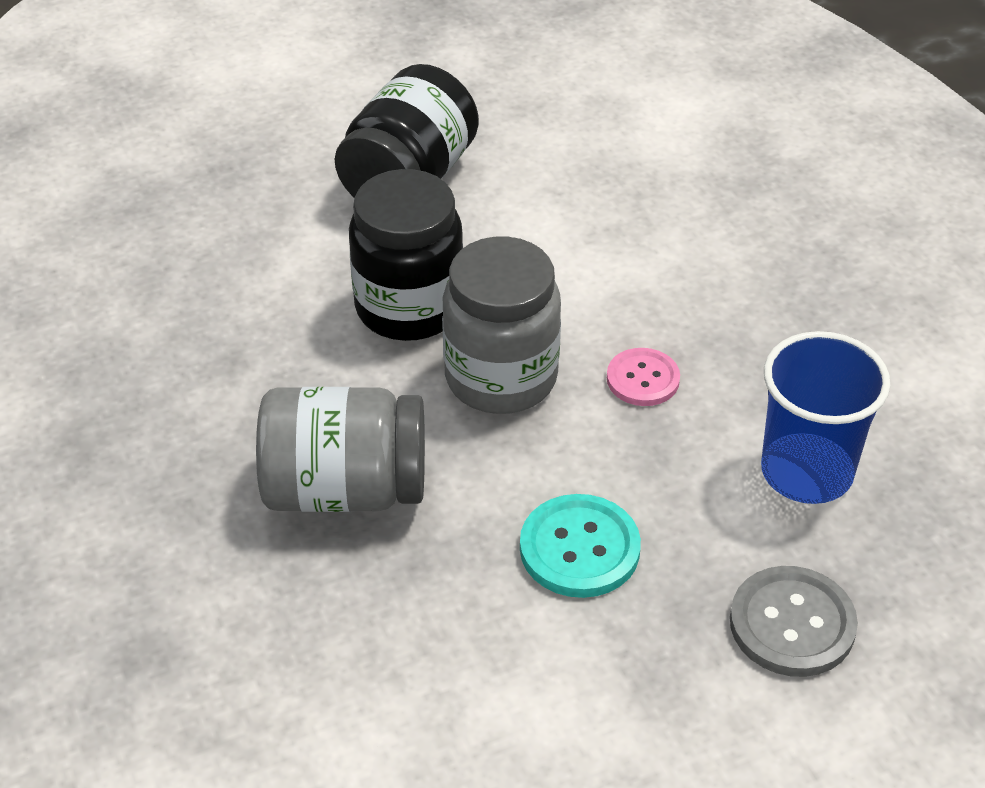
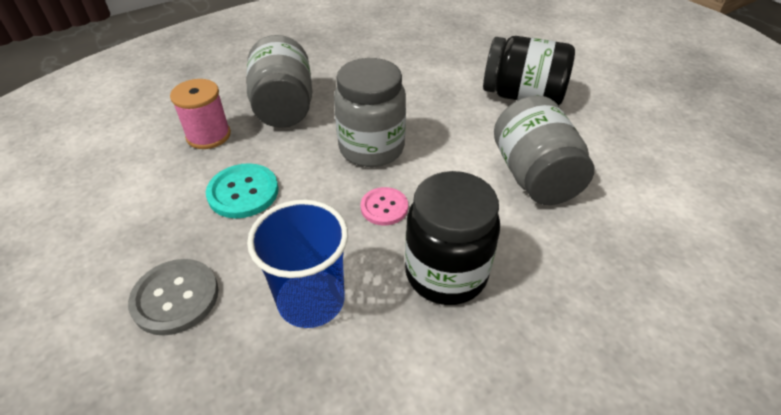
camera: 80 degrees right, 0 degrees up
black jar [349,169,463,341] -> black jar moved to [405,171,500,305]
none -> pink spool [170,79,231,149]
none -> grey jar [494,95,594,205]

